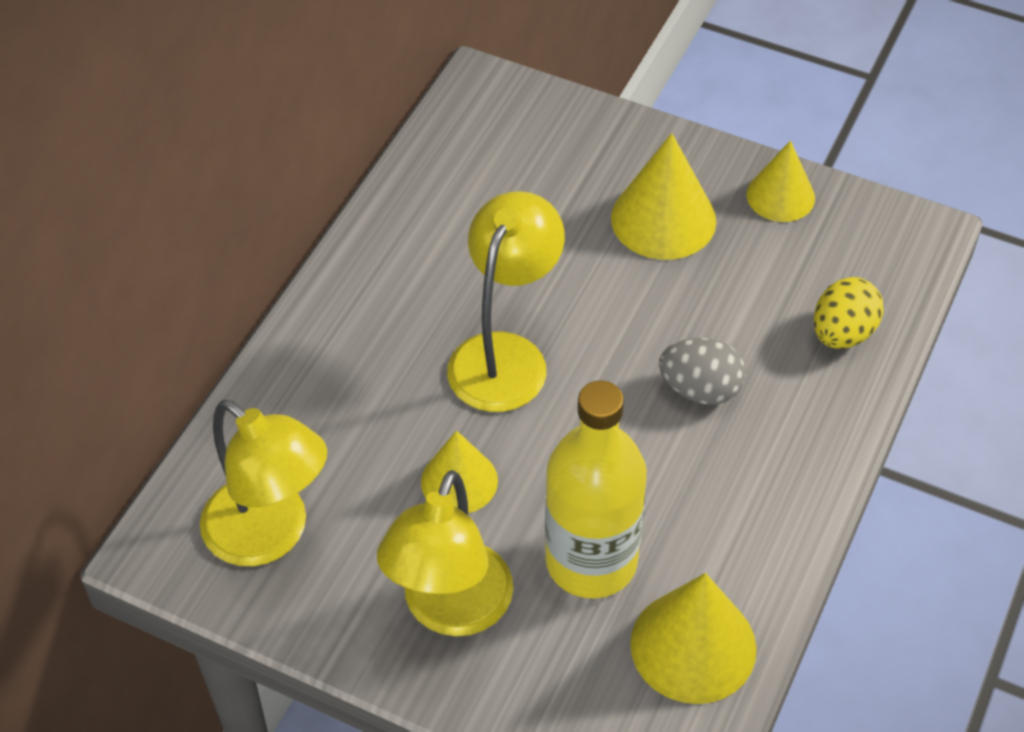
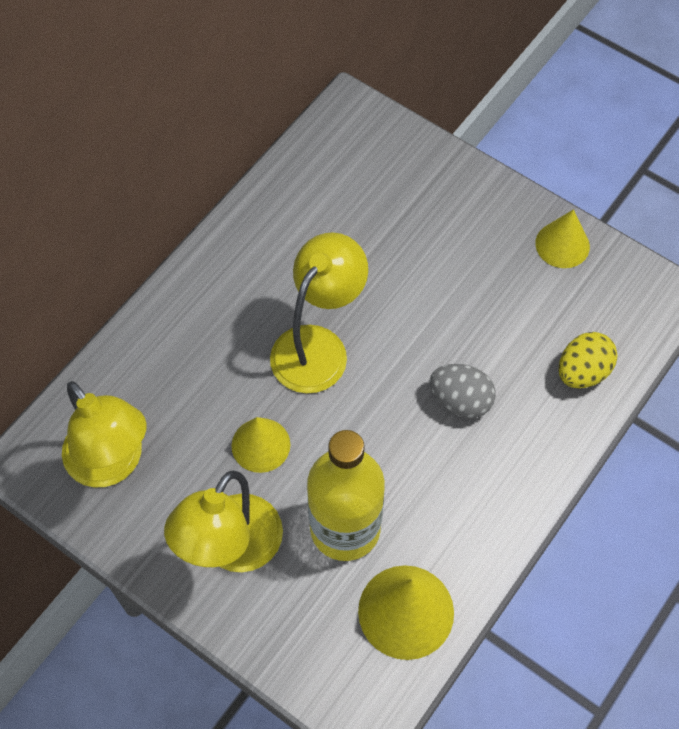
camera: 10 degrees right, 10 degrees up
yellow cone [611,133,716,260] -> none

